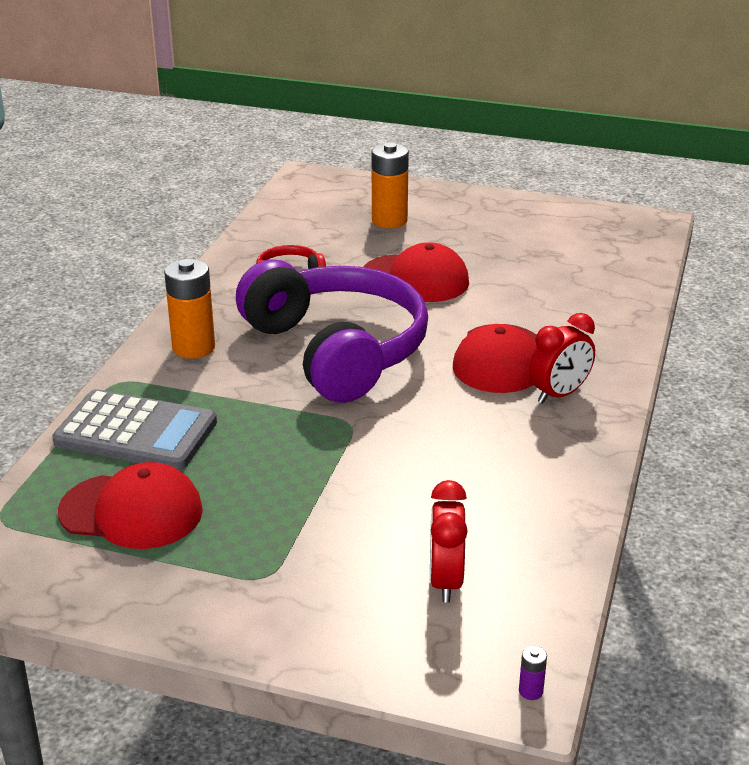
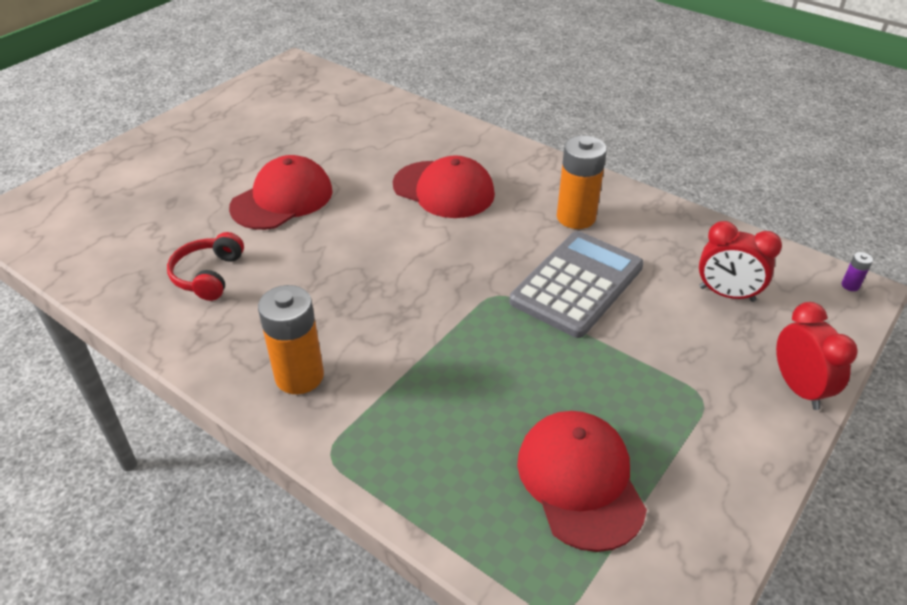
camera: 70 degrees left, 10 degrees up
grey calculator [52,389,217,470] -> grey calculator moved to [510,231,644,338]
red cap [58,462,203,549] -> red cap turned 45 degrees counterclockwise [517,411,647,552]
purple headphones [236,259,428,403] -> none
orange battery [372,142,409,228] -> orange battery moved to [557,136,607,229]
red clock [529,313,595,404] -> red clock moved to [776,302,858,410]

